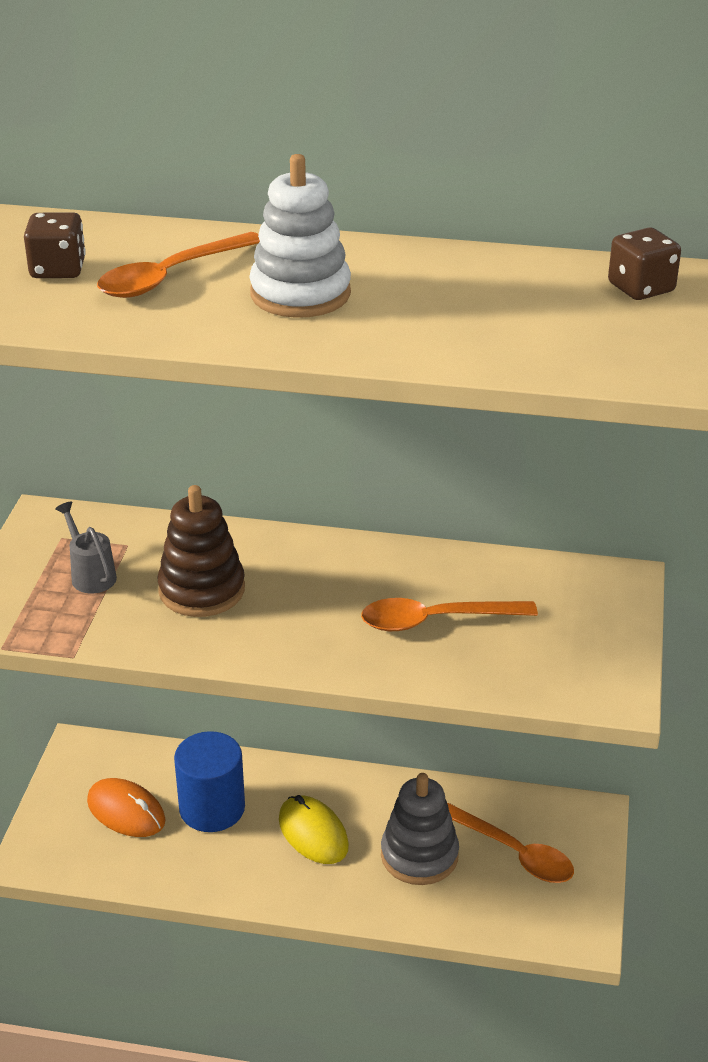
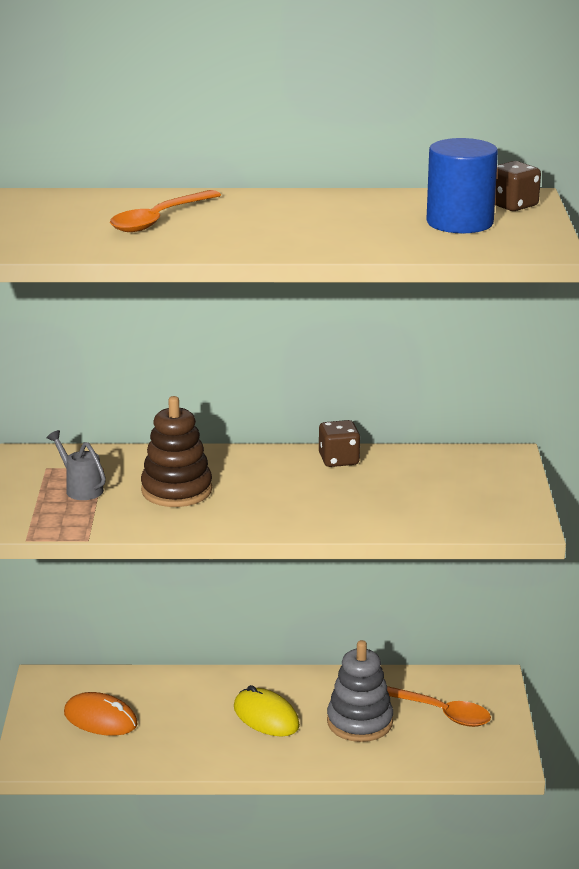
camera: 10 degrees left, 10 degrees down
brown dice [24,212,86,278] -> brown dice moved to [319,420,360,467]
blue cylinder [174,731,245,832] -> blue cylinder moved to [426,138,498,234]
white stacking toy [249,154,351,318] -> none
orange spoon [361,598,538,631] -> none

